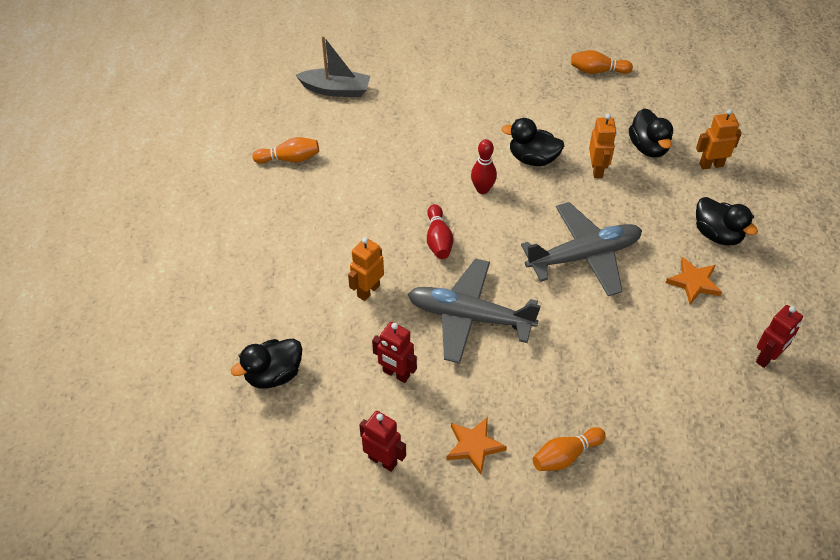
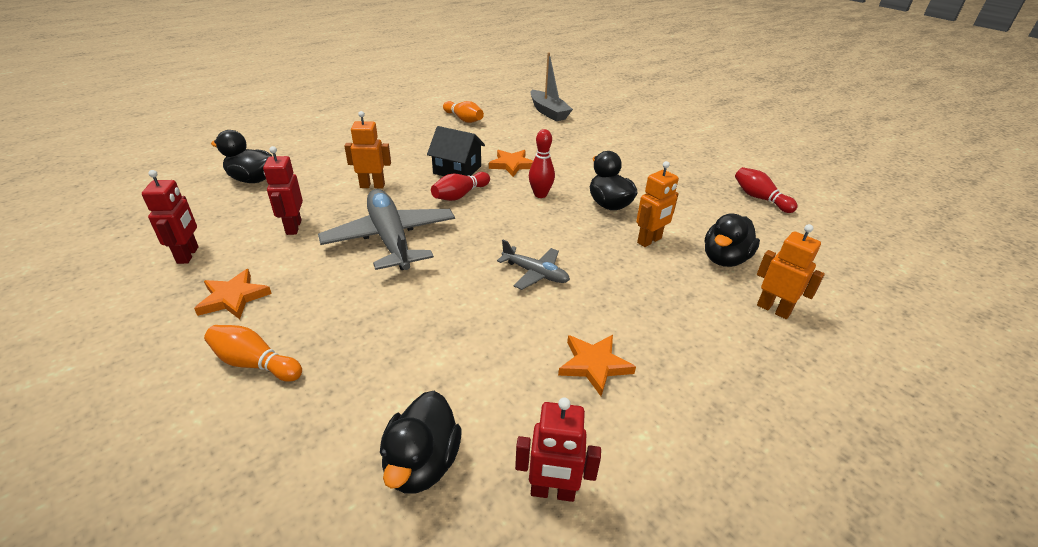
camera: 50 degrees right, 15 degrees down
grey plane [521,202,642,296] -> grey plane [497,240,570,290], size x0.52
orange bowling pin [571,50,633,74] -> red bowling pin [735,167,798,213]
black duck [696,197,758,246] -> black duck moved to [380,391,462,494]
none -> black house [427,126,485,176]
none -> orange star [489,150,533,177]

